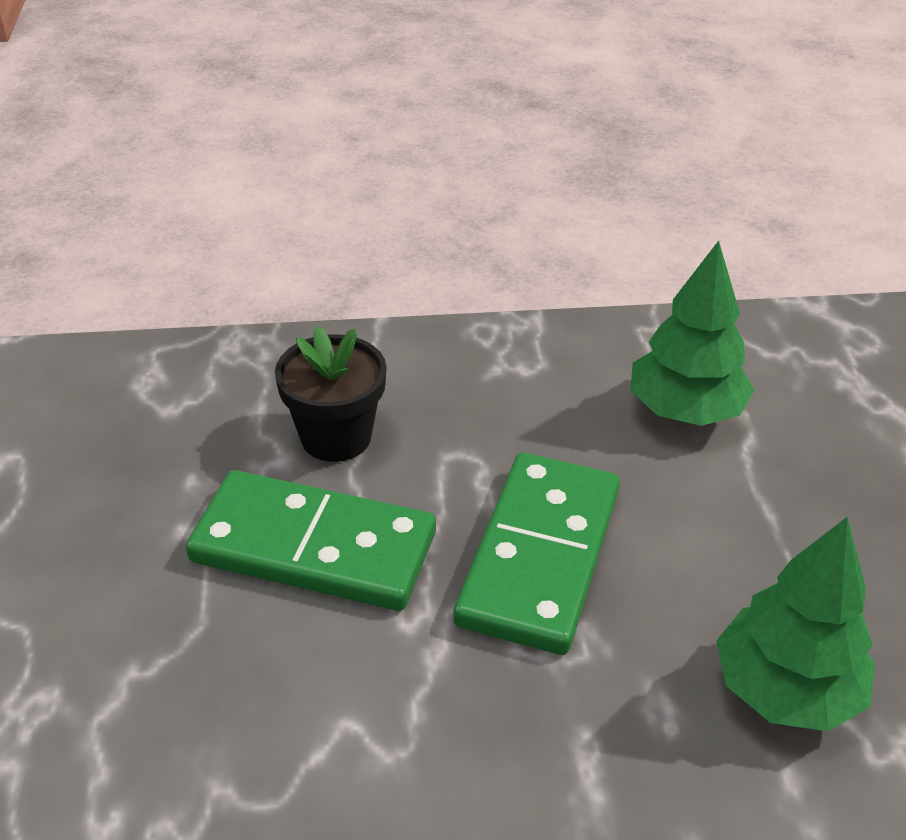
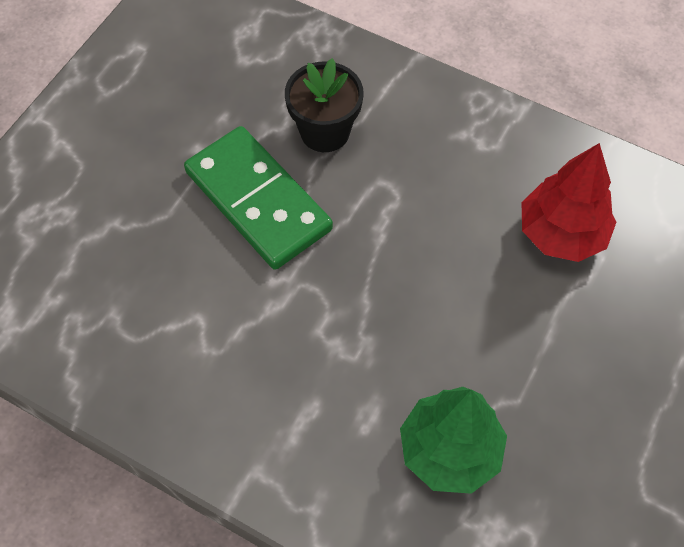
camera: 35 degrees right, 20 degrees up
green domino [453,452,620,655] -> none
green tree [630,241,754,426] -> red tree [522,143,616,262]

